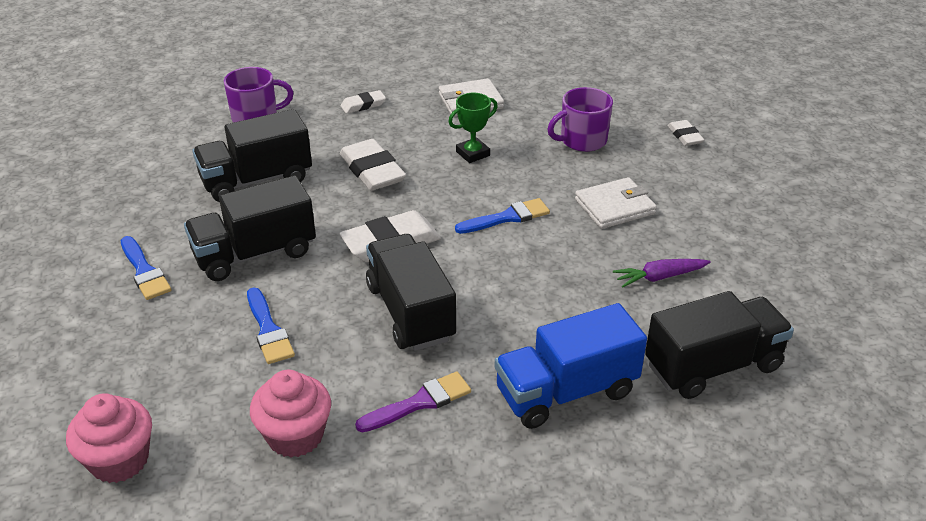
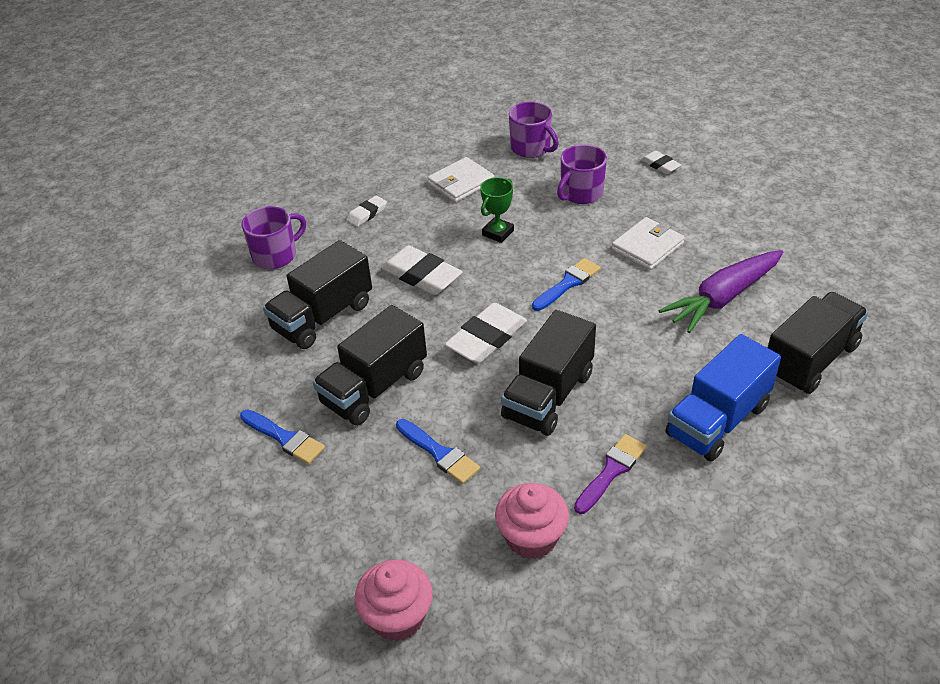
camera: 20 degrees left, 5 degrees up
black truck [366,234,456,351] -> black truck turned 105 degrees counterclockwise [501,310,596,436]
purple carrot [613,259,711,288] -> purple carrot [659,250,783,333], size x1.83
none -> purple mug [509,102,559,158]

